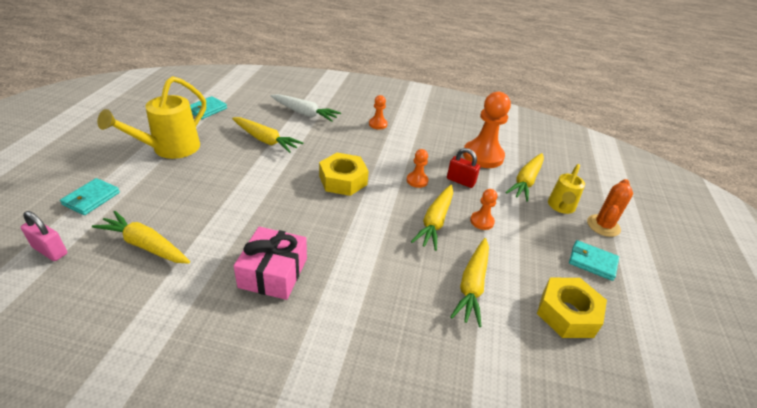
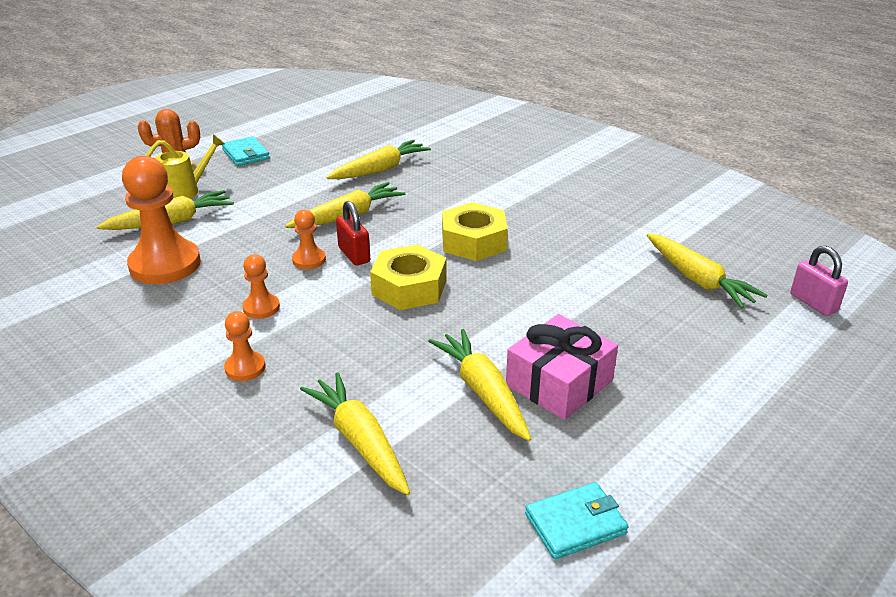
camera: 145 degrees left, 5 degrees down
turquoise wallet [60,178,120,215] -> none
yellow watering can [97,76,206,159] -> none
pink gift [234,227,307,300] -> pink gift moved to [506,314,618,420]
white carrot [271,94,341,122] -> yellow carrot [300,372,410,495]
red padlock [447,148,480,188] -> red padlock moved to [336,201,370,266]
orange pawn [470,189,497,230] -> orange pawn moved to [242,255,280,319]
yellow nut [537,278,607,338] -> yellow nut moved to [442,202,508,261]

